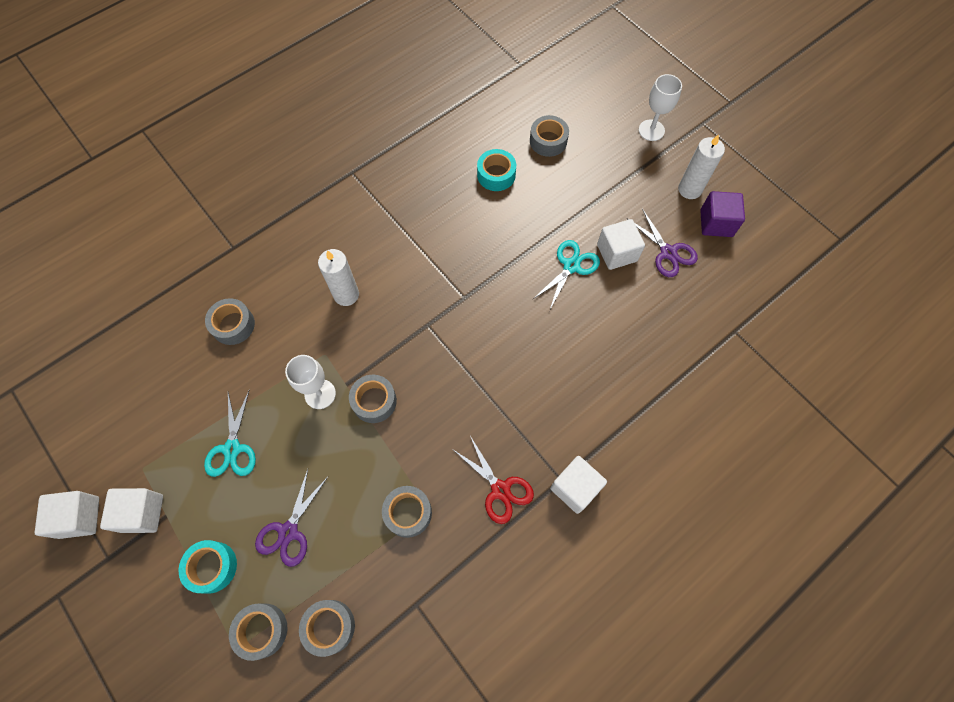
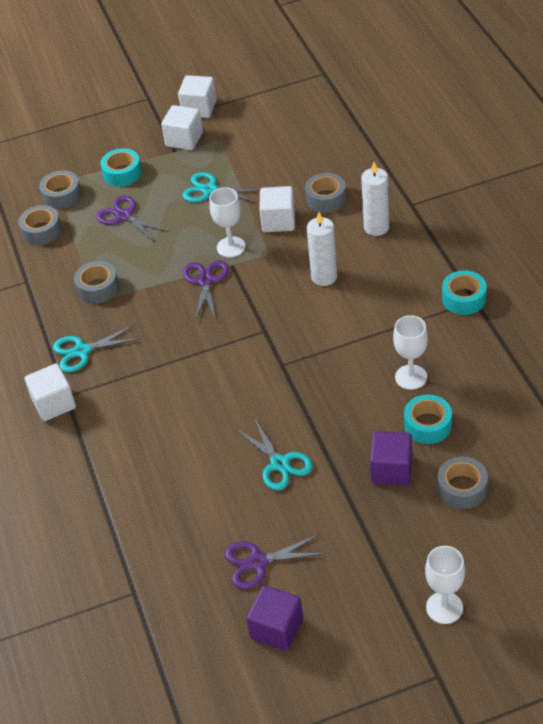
camera: 115 degrees right, 20 degrees down
grey tape [349,375,397,423] -> purple scissors [183,261,229,321]
red scissors [454,436,534,524] -> turquoise scissors [53,325,141,372]
white cube [597,219,645,270] -> white cube moved to [259,186,295,232]
white candle [678,134,725,199] -> white candle moved to [361,162,389,236]
none -> purple cube [370,431,412,485]
none -> white goblet [393,315,428,390]
none -> turquoise tape [442,270,487,315]

